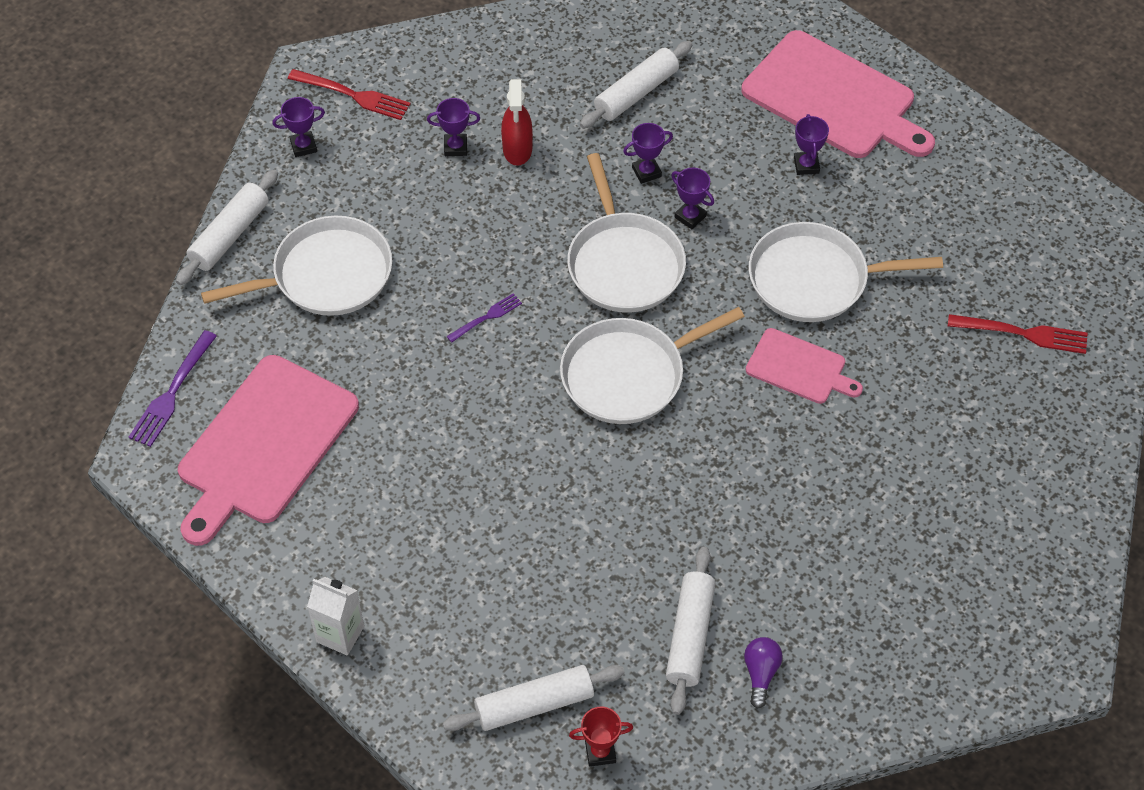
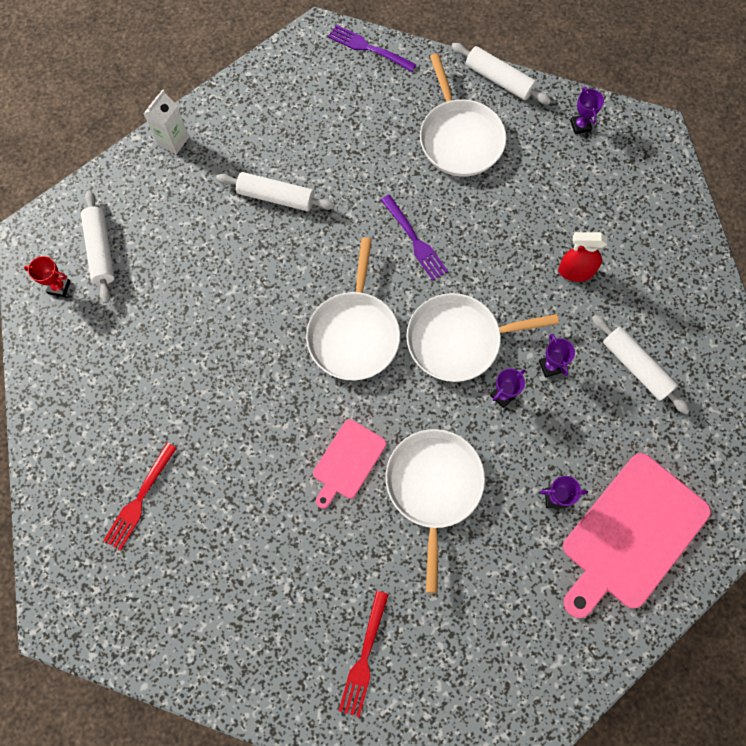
camera: 95 degrees right, 15 degrees up
pink cutting board [178,355,359,546] -> none
red fork [288,69,410,120] -> red fork moved to [103,443,177,551]
purple trophy [427,98,480,156] -> none
purple fork [446,293,522,343] -> purple fork [381,195,448,281], size x1.63
white pan [560,307,745,424] -> white pan turned 150 degrees counterclockwise [306,237,400,380]
red trophy [569,707,633,767] -> red trophy turned 75 degrees counterclockwise [24,256,70,297]
white rolling pin [666,546,716,715] -> white rolling pin moved to [216,172,335,211]
purple light bulb [744,637,783,709] -> none

